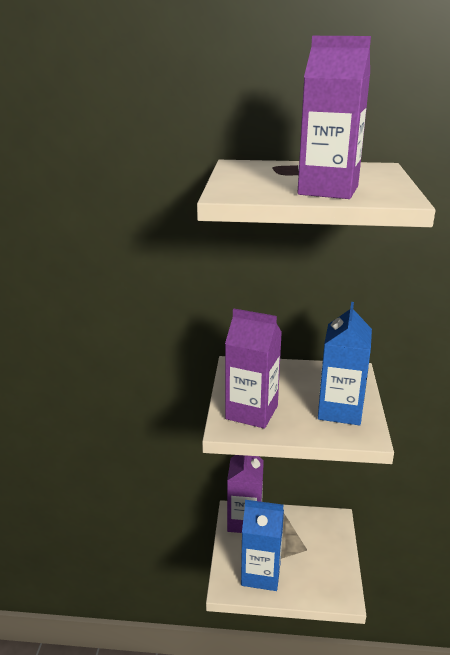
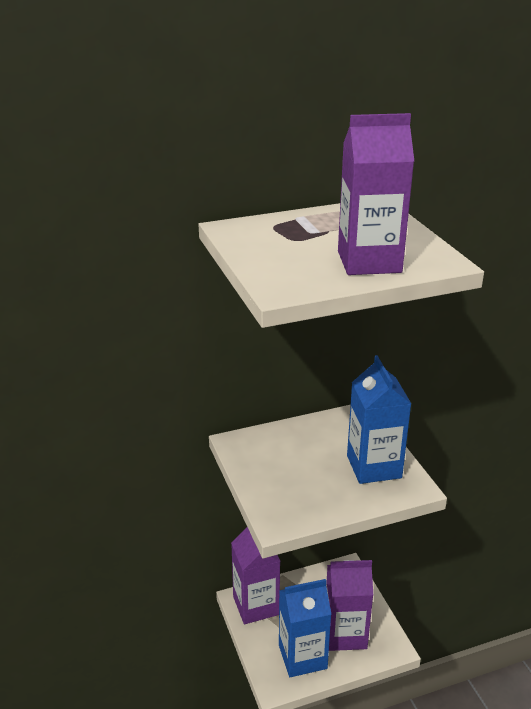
camera: 25 degrees left, 5 degrees up
purple carton [225,309,282,429] -> purple carton moved to [326,560,373,651]

